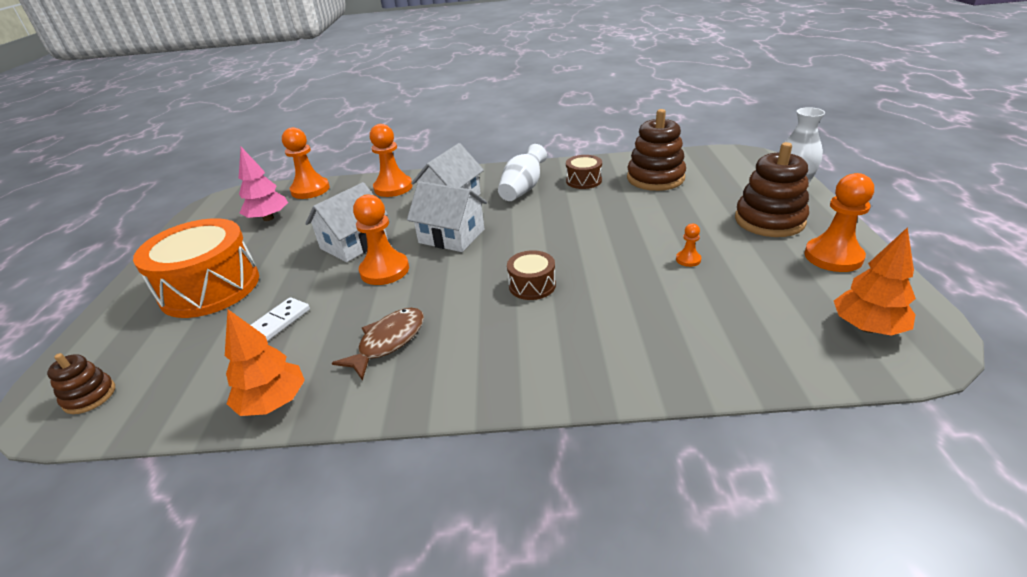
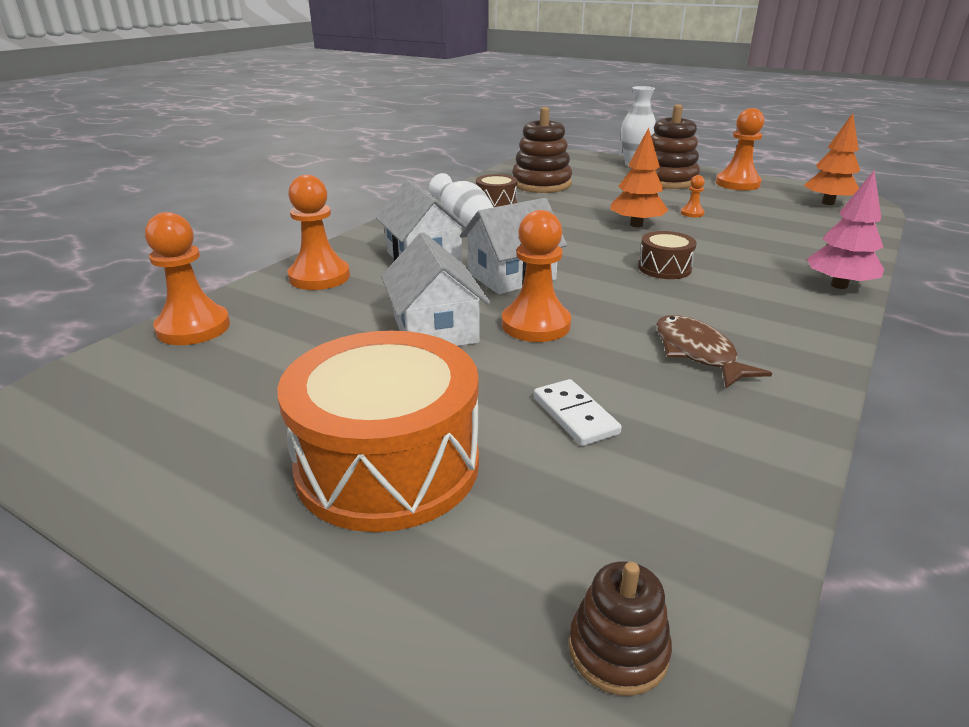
camera: 60 degrees left, 5 degrees down
orange tree [225,309,305,416] -> orange tree moved to [610,128,668,227]
pink tree [239,147,288,221] -> pink tree moved to [807,170,884,289]

